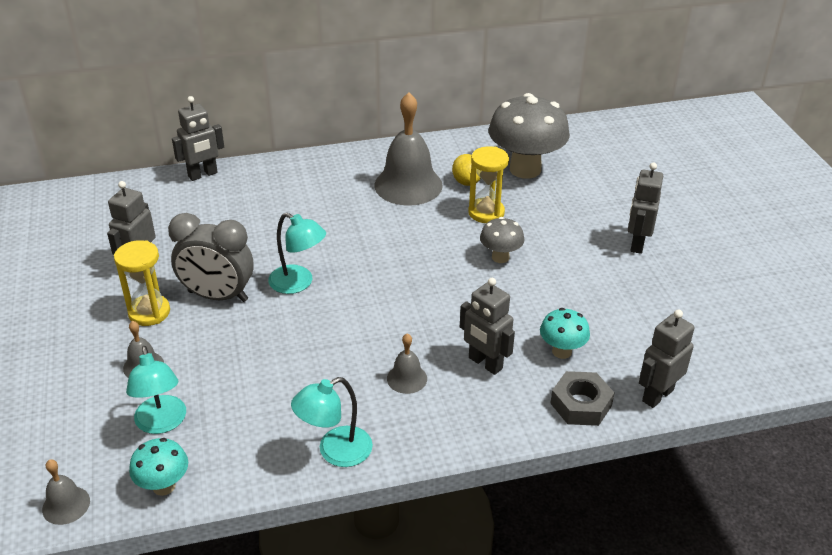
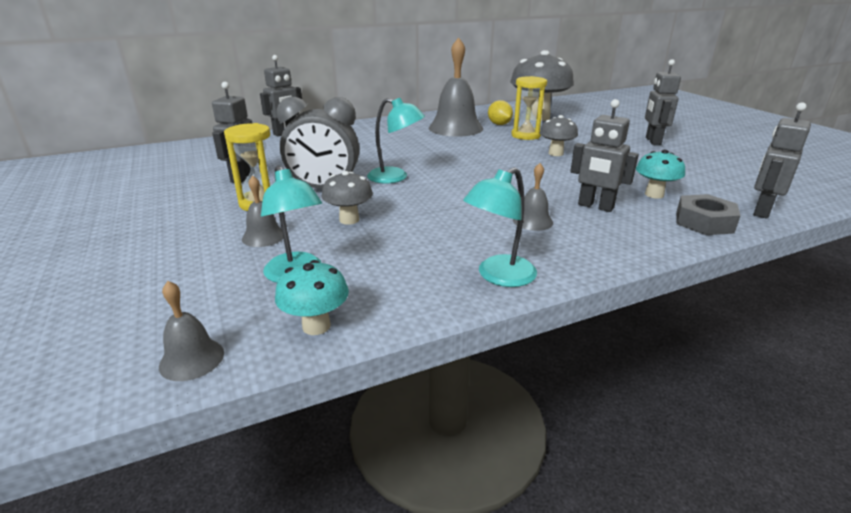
camera: 10 degrees left, 10 degrees down
none -> grey mushroom [322,171,373,225]

